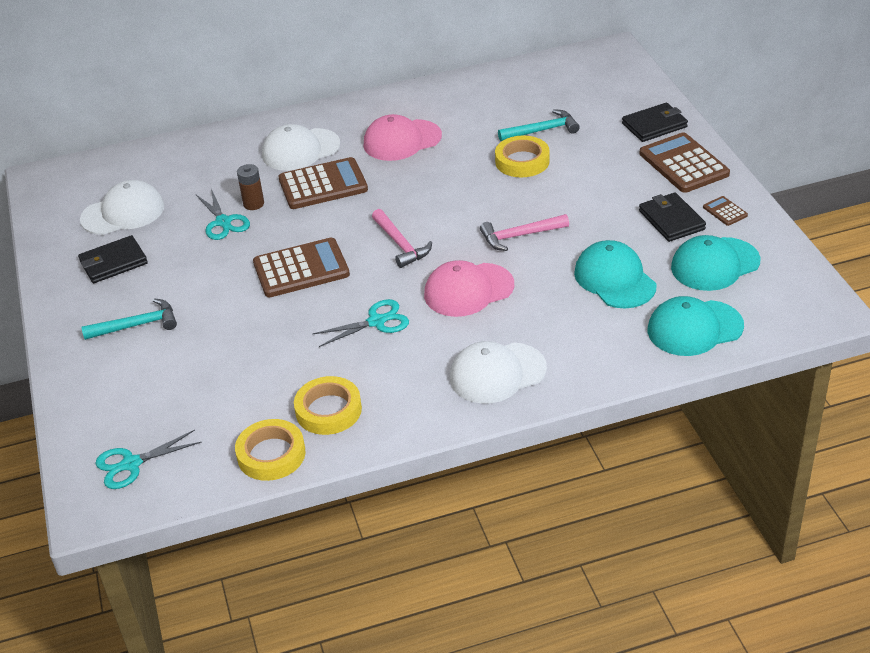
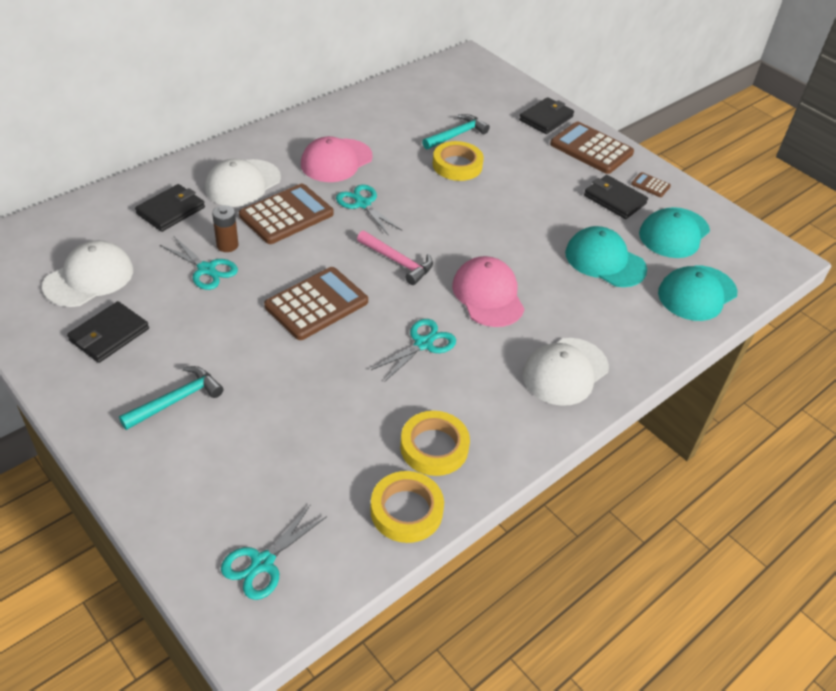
camera: 30 degrees left, 5 degrees up
pink cap [424,260,514,317] -> pink cap turned 120 degrees clockwise [452,256,524,327]
pink hammer [480,214,569,251] -> none
none -> black wallet [135,184,205,232]
none -> turquoise scissors [336,184,402,236]

